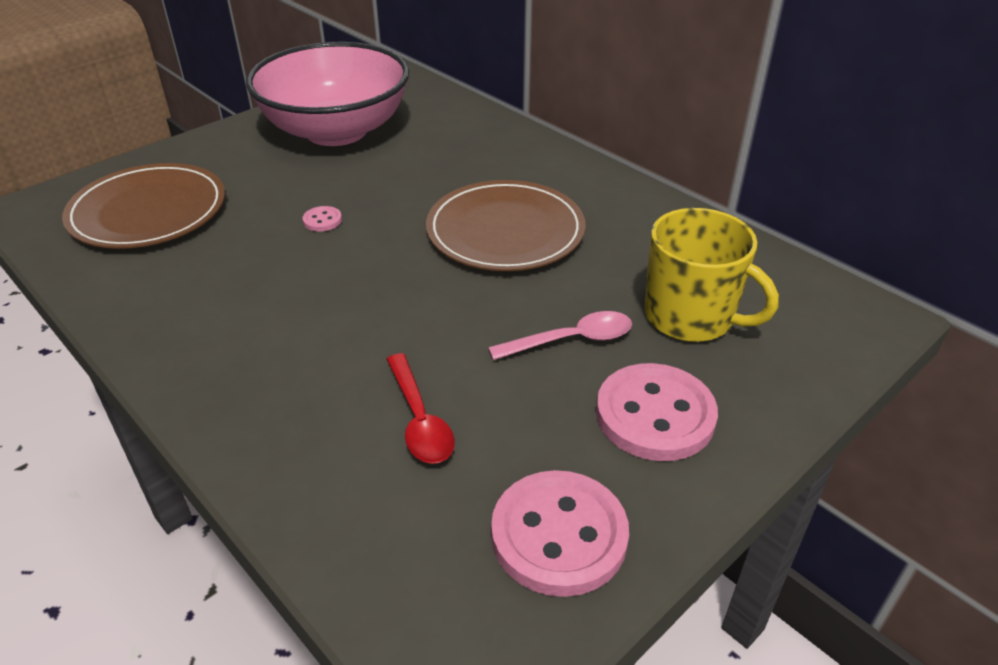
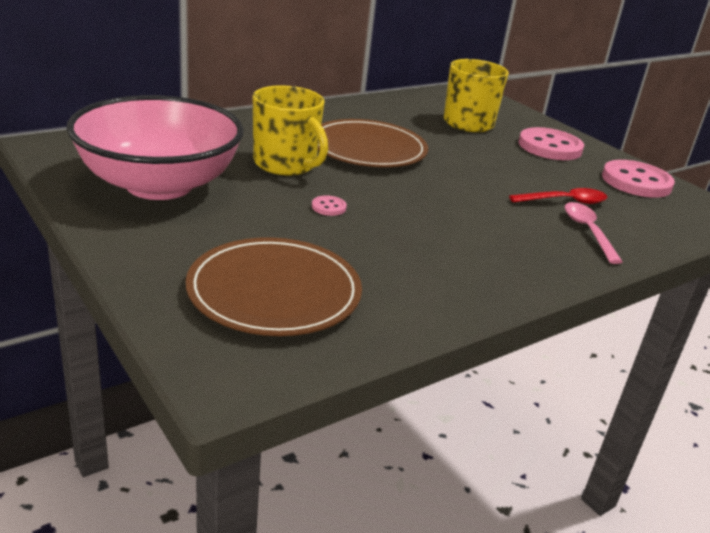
camera: 85 degrees left, 10 degrees down
pink spoon [488,311,632,360] -> pink spoon moved to [565,202,623,264]
none -> yellow mug [253,85,328,175]

